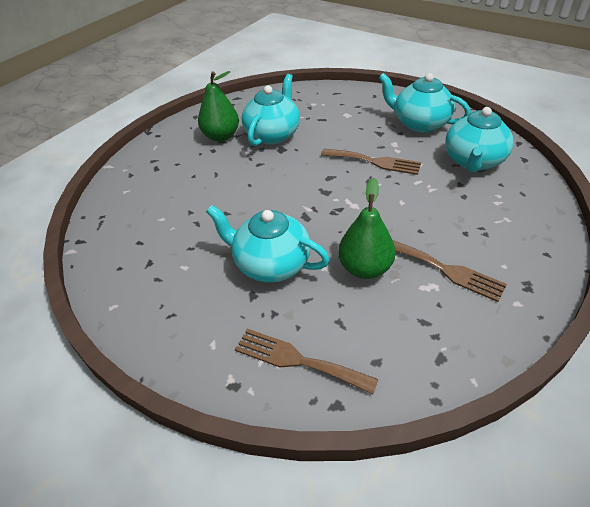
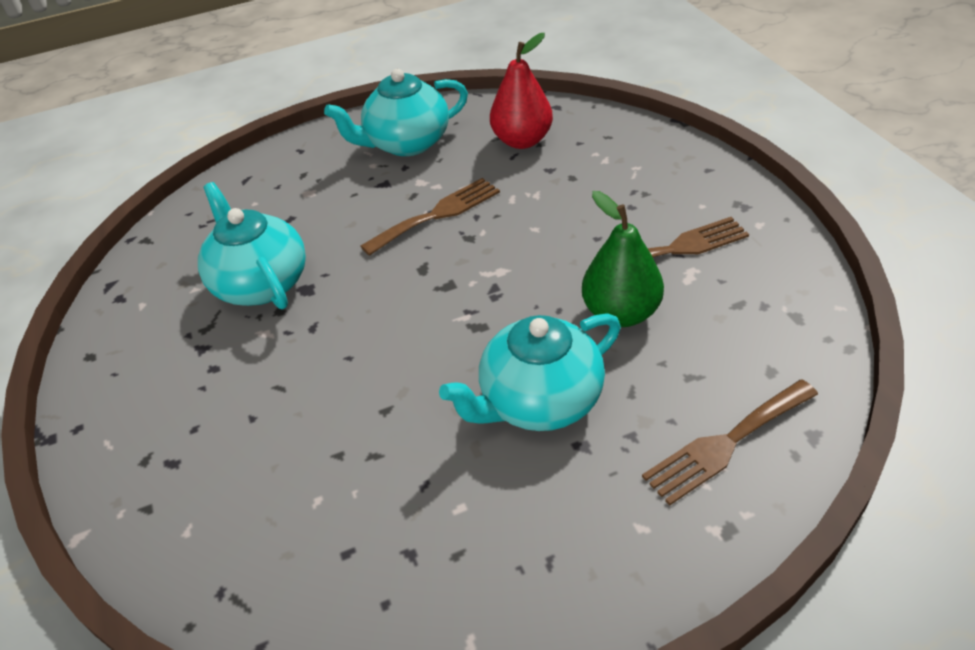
camera: 55 degrees left, 0 degrees up
green pear [198,71,239,141] -> none
turquoise teapot [445,107,514,173] -> red pear [490,33,553,149]

